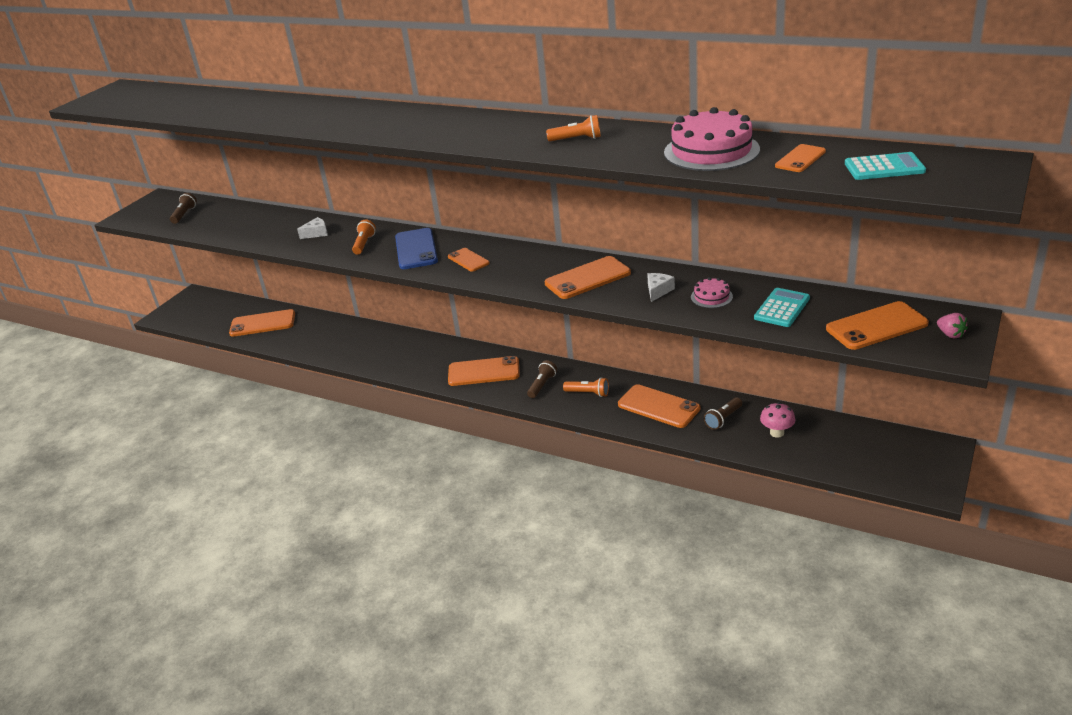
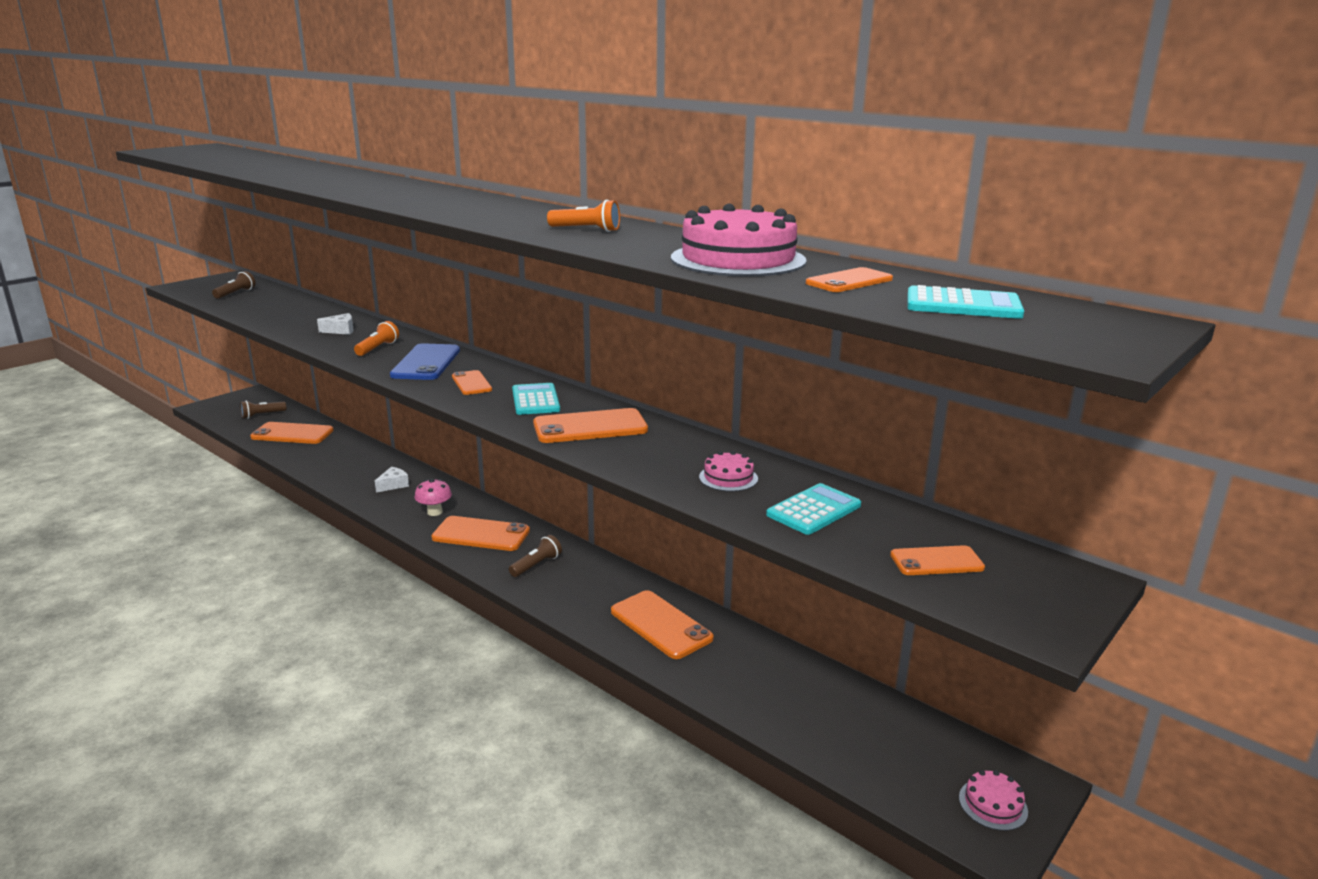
camera: 10 degrees right, 10 degrees down
orange flashlight [563,377,609,397] -> none
white cheese [647,273,675,302] -> white cheese moved to [375,467,409,493]
brown flashlight [704,397,742,430] -> brown flashlight moved to [240,400,286,419]
pink mushroom [760,402,795,438] -> pink mushroom moved to [414,479,452,516]
orange phone [826,301,929,350] -> orange phone [890,545,985,575], size x0.59
pink strawberry [937,313,968,339] -> none
none -> turquoise calculator [512,383,560,415]
none -> pink cake [959,770,1028,831]

